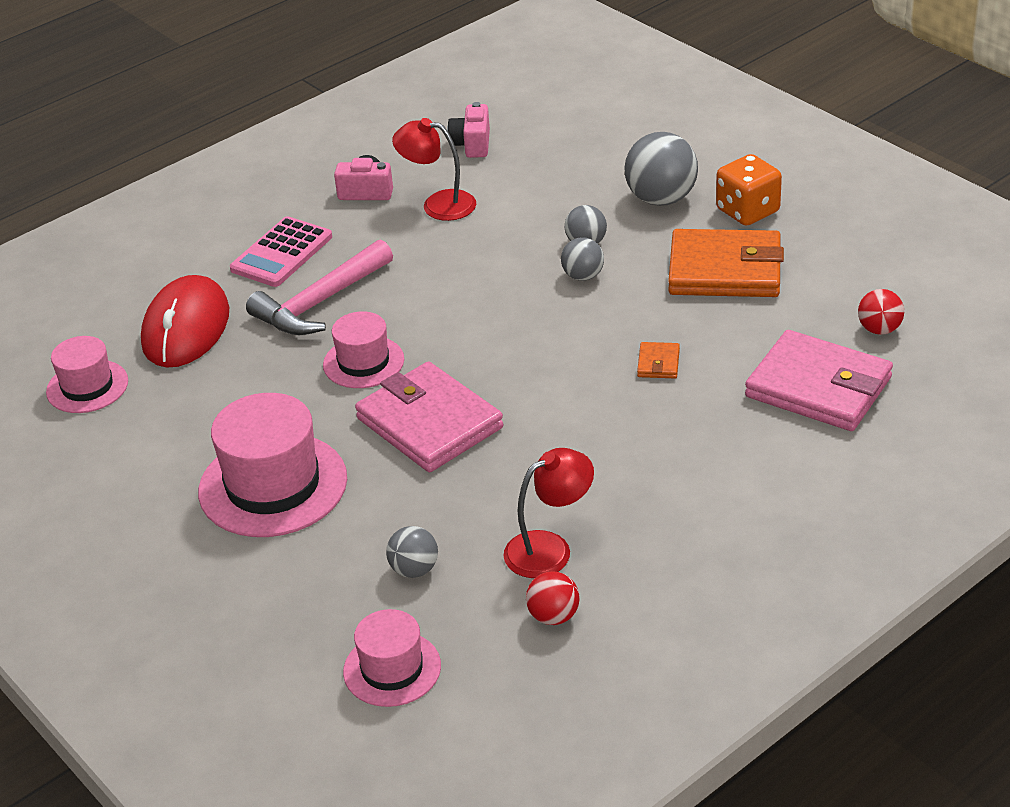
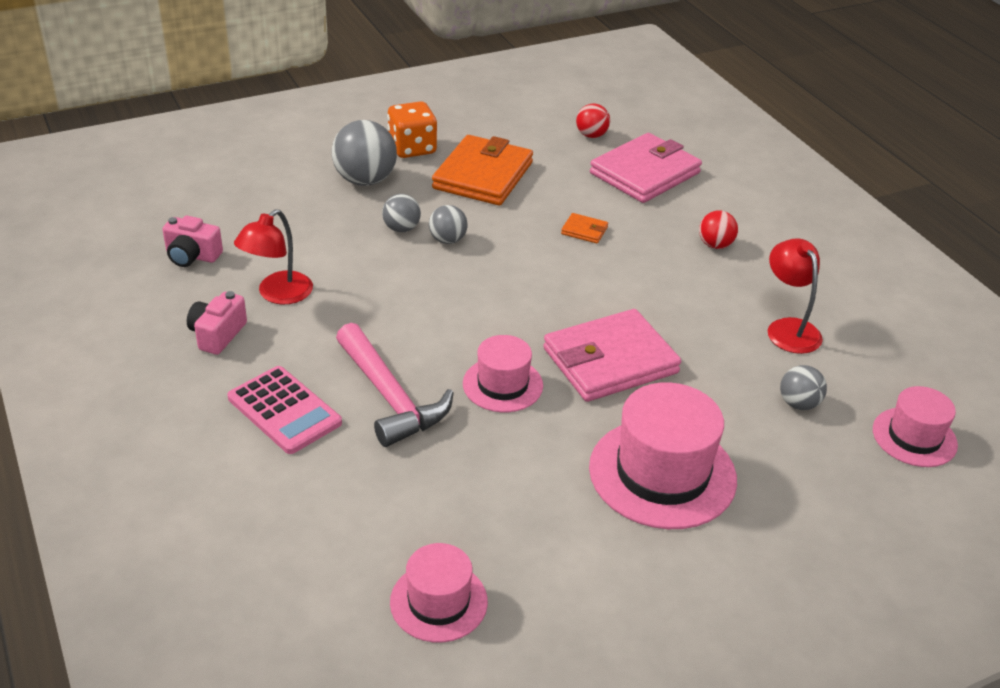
camera: 80 degrees left, 0 degrees up
red mouse [141,275,229,367] -> none
red ball [526,571,580,625] -> red ball moved to [699,210,738,249]

